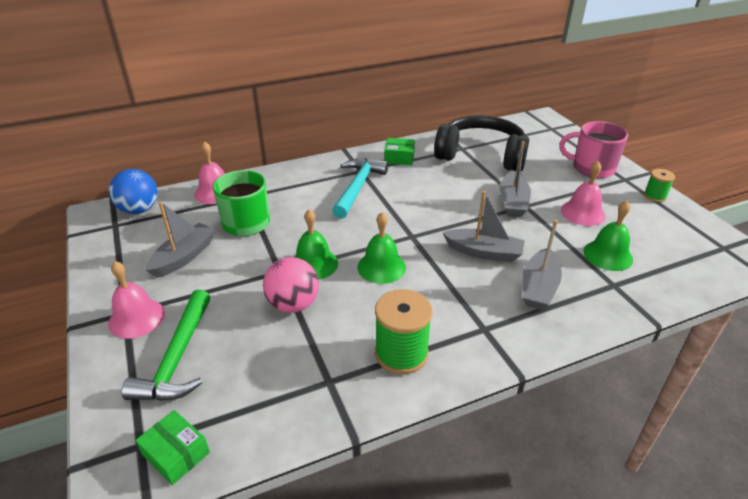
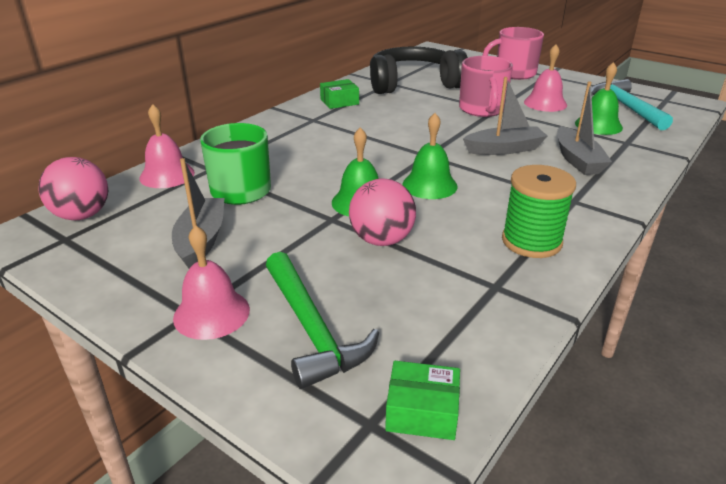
camera: 30 degrees left, 5 degrees down
blue ball [109,169,158,214] -> pink ball [38,157,108,220]
turquoise hammer [332,158,388,219] -> turquoise hammer moved to [591,79,673,130]
grey boat [500,141,531,217] -> pink mug [459,56,513,117]
green spool [644,169,675,202] -> none

